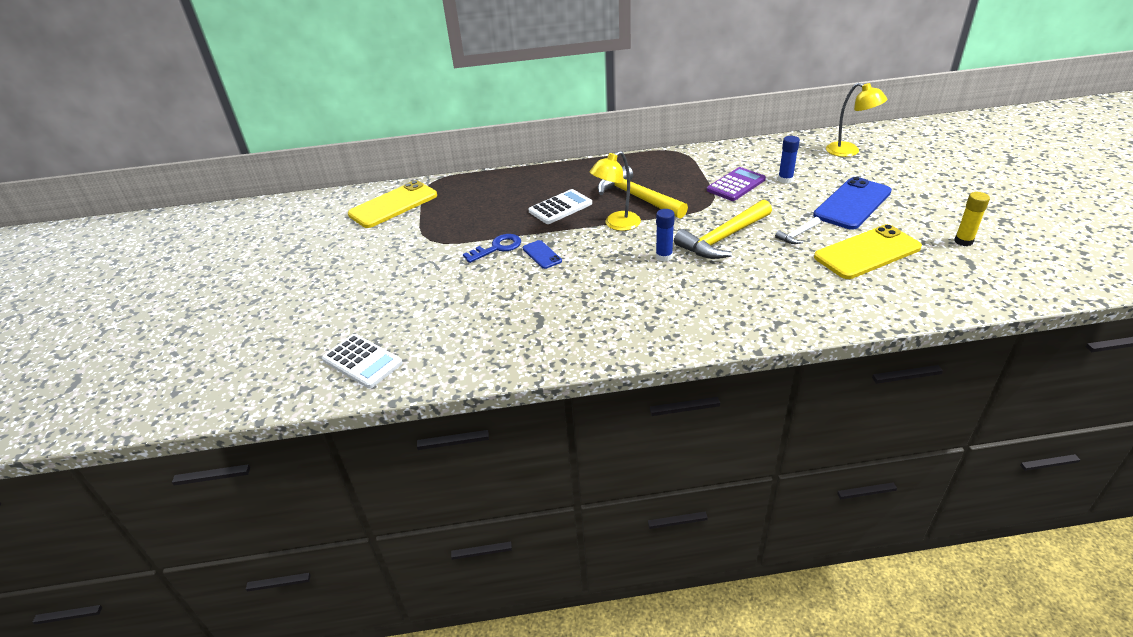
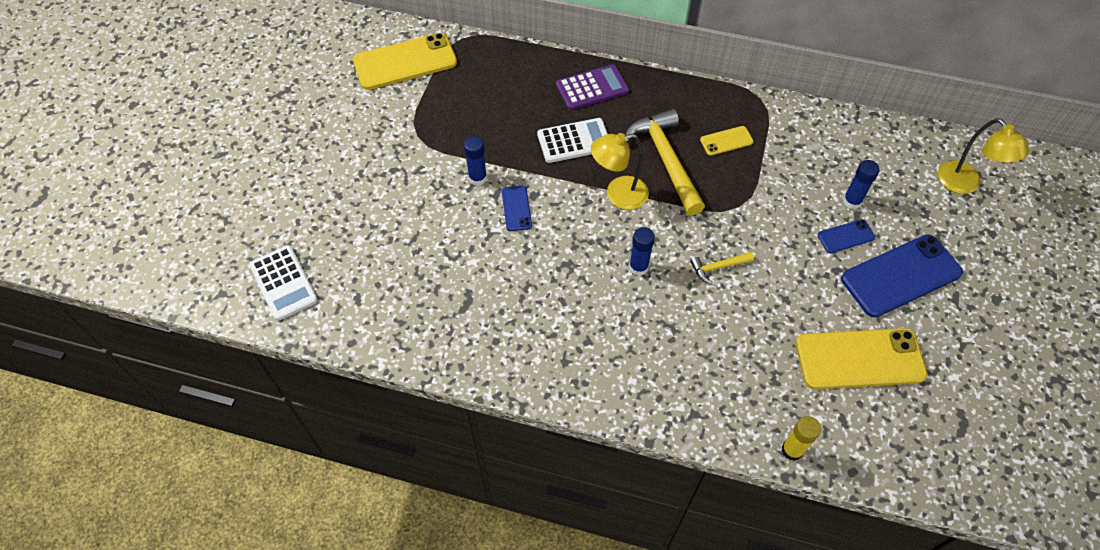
camera: 20 degrees right, 20 degrees up
blue key [463,234,521,263] -> blue glue stick [464,136,487,185]
yellow hammer [674,200,772,259] -> yellow hammer [690,252,754,284], size x0.47
purple calculator [707,167,766,201] -> purple calculator moved to [556,64,629,110]
white hammer [775,217,821,244] -> none
yellow glue stick [954,192,990,246] -> yellow glue stick moved to [781,416,821,461]
none -> yellow phone [700,126,754,156]
none -> blue phone [818,219,875,253]

